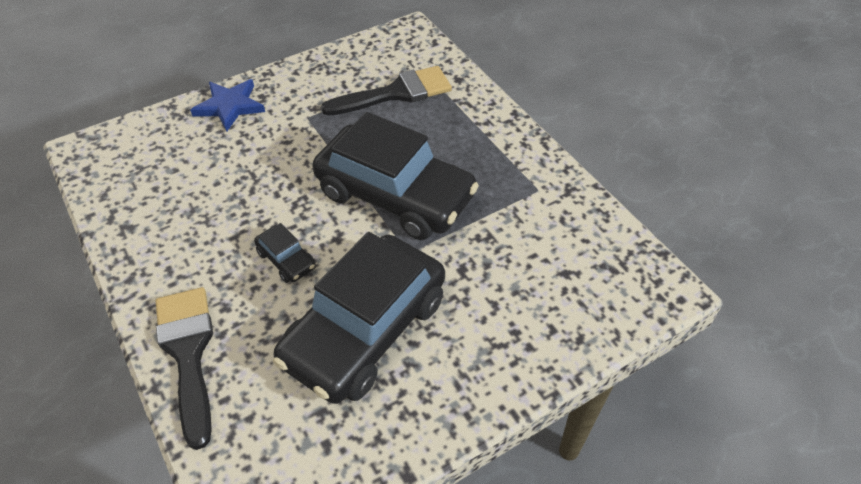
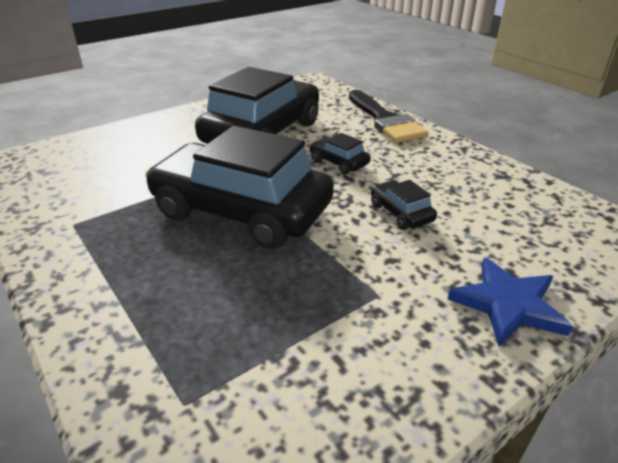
camera: 175 degrees right, 15 degrees down
black brush [321,66,452,116] -> none
none -> black car [371,180,437,230]

